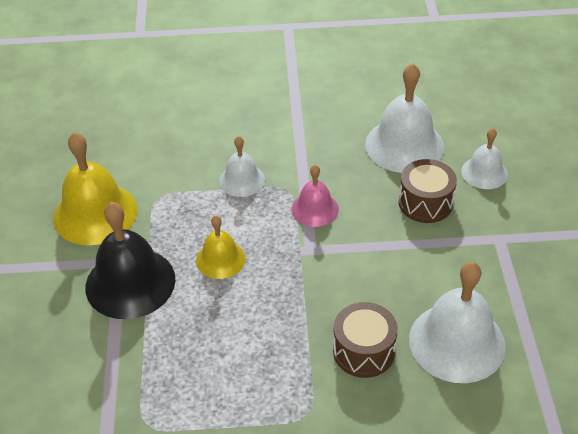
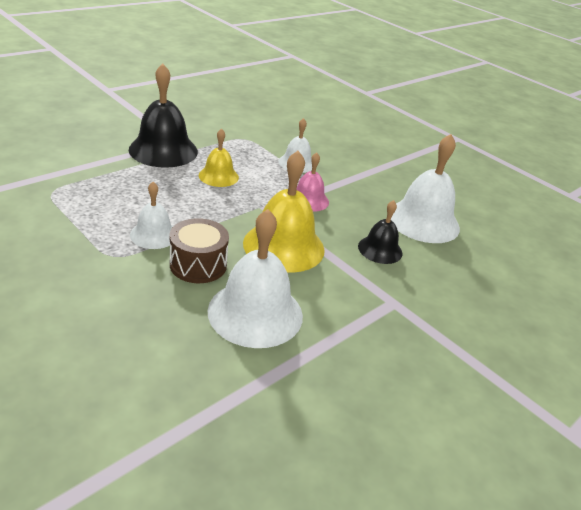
camera: 45 degrees right, 10 degrees down
yellow bell [53,132,137,245] -> yellow bell moved to [243,151,325,273]
brown drum [399,159,457,223] -> black bell [358,200,403,264]
white bell [461,128,508,189] -> white bell moved to [130,182,173,249]

